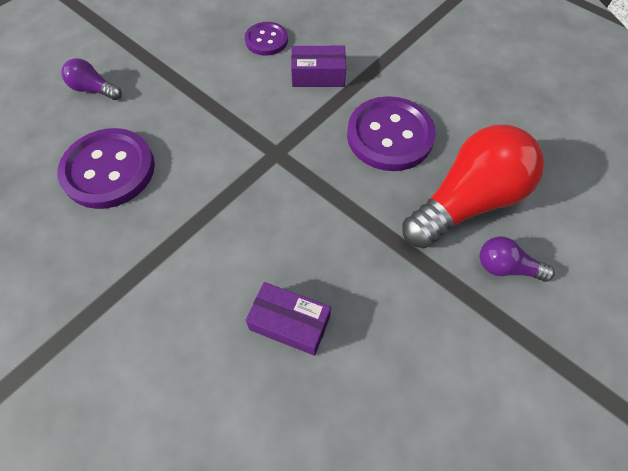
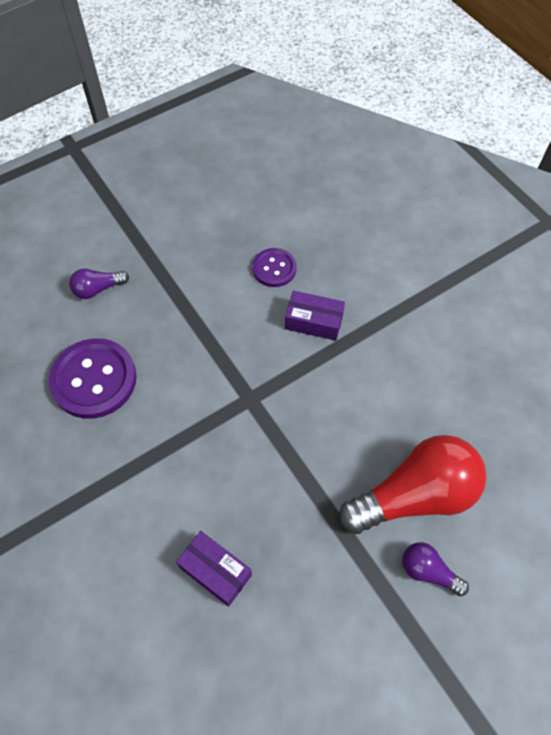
camera: 15 degrees right, 0 degrees up
purple light bulb [61,58,122,100] -> purple light bulb turned 60 degrees counterclockwise [69,268,129,299]
purple button [347,96,436,171] -> none

